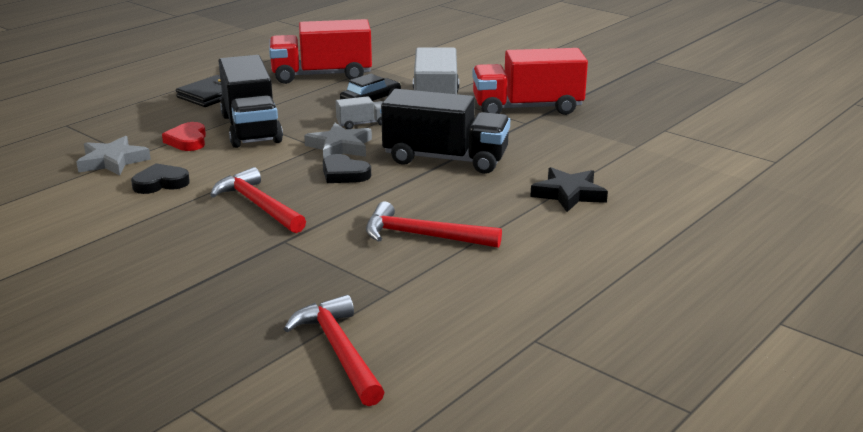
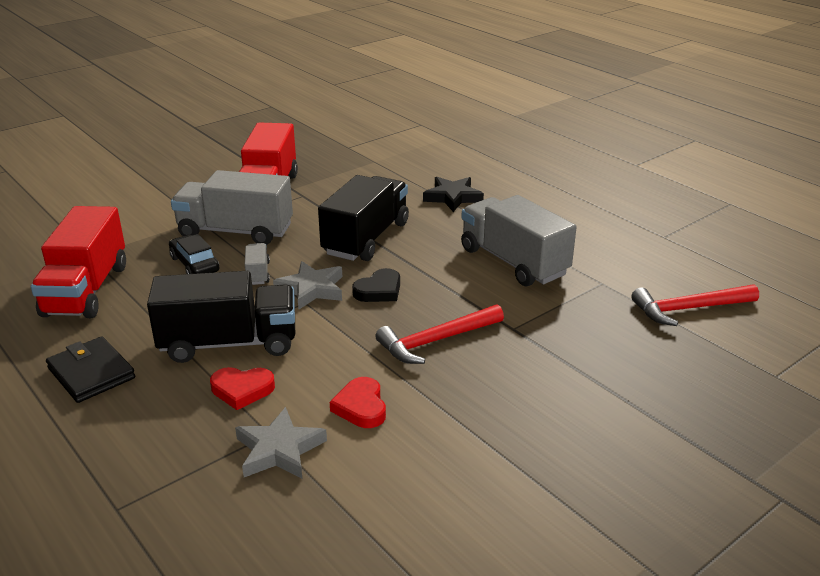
camera: 80 degrees left, 5 degrees up
black heart [131,163,190,194] -> red heart [330,377,386,428]
red hammer [366,202,502,248] -> grey truck [461,195,577,286]

